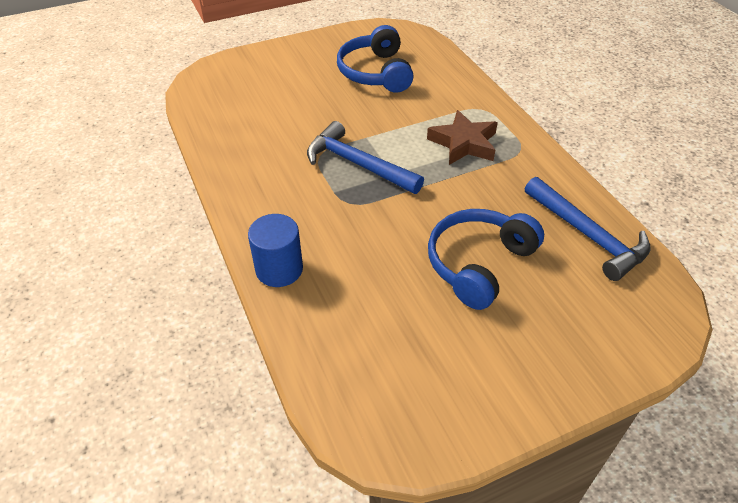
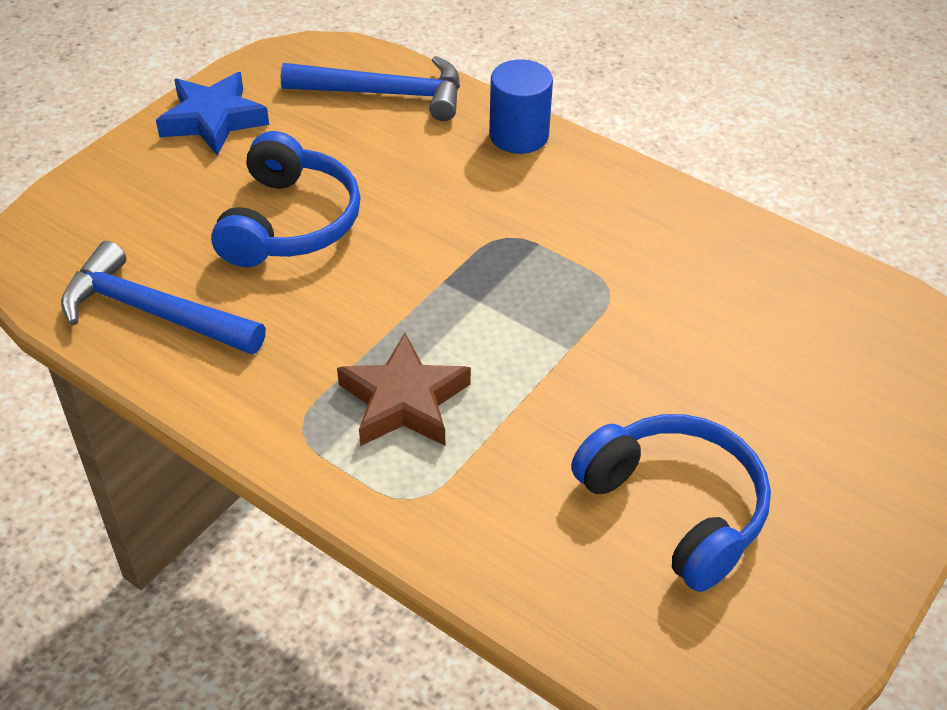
camera: 150 degrees right, 0 degrees up
blue hammer [307,121,424,194] -> blue hammer moved to [281,56,460,121]
none -> blue star [156,72,269,156]

